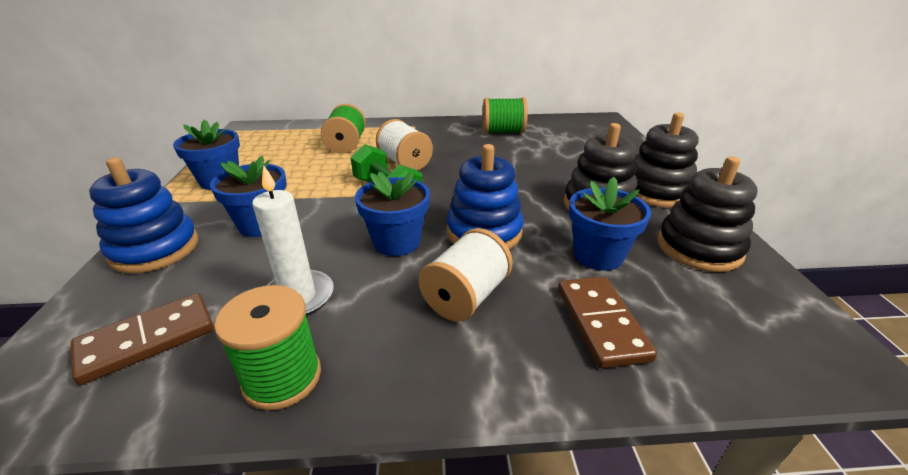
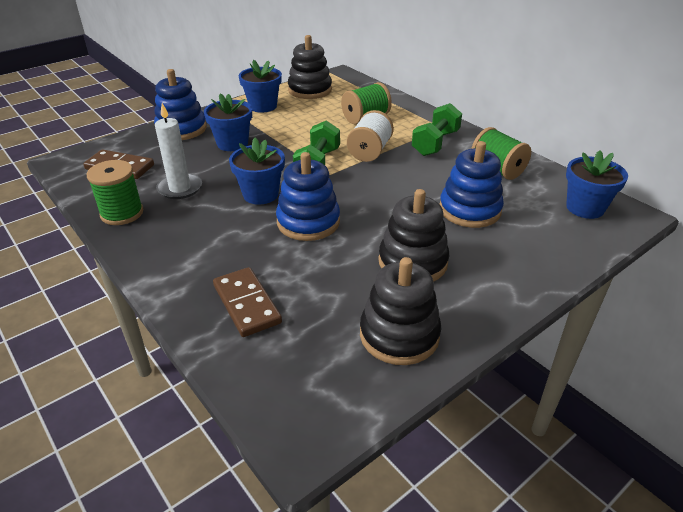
camera: 55 degrees right, 5 degrees up
white spool [418,228,513,322] -> none
brown domino [558,277,657,368] -> brown domino turned 75 degrees counterclockwise [213,267,282,337]
blue flower pot [569,177,651,271] -> blue flower pot moved to [566,150,628,219]
black stacking toy [634,112,699,208] -> black stacking toy moved to [288,35,332,99]
none -> green dumbbell [412,103,462,156]
none -> blue stacking toy [440,141,504,228]

